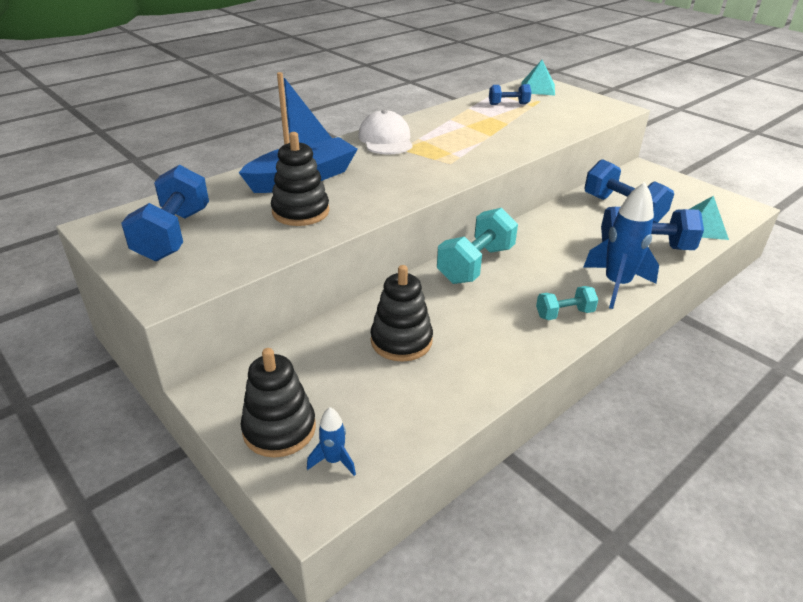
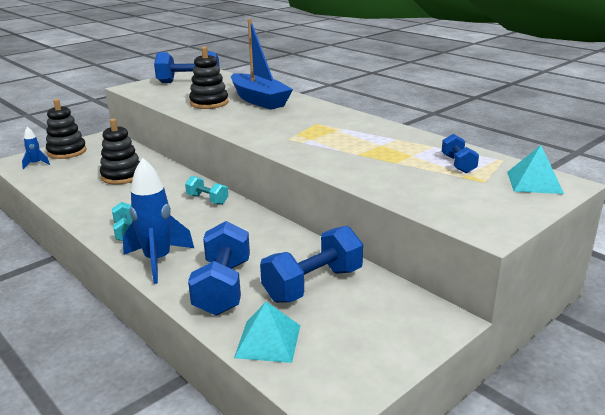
camera: 90 degrees right, 10 degrees down
white cap [358,110,413,154] -> none
turquoise dumbbell [437,208,518,284] -> turquoise dumbbell [185,176,228,205], size x0.55

